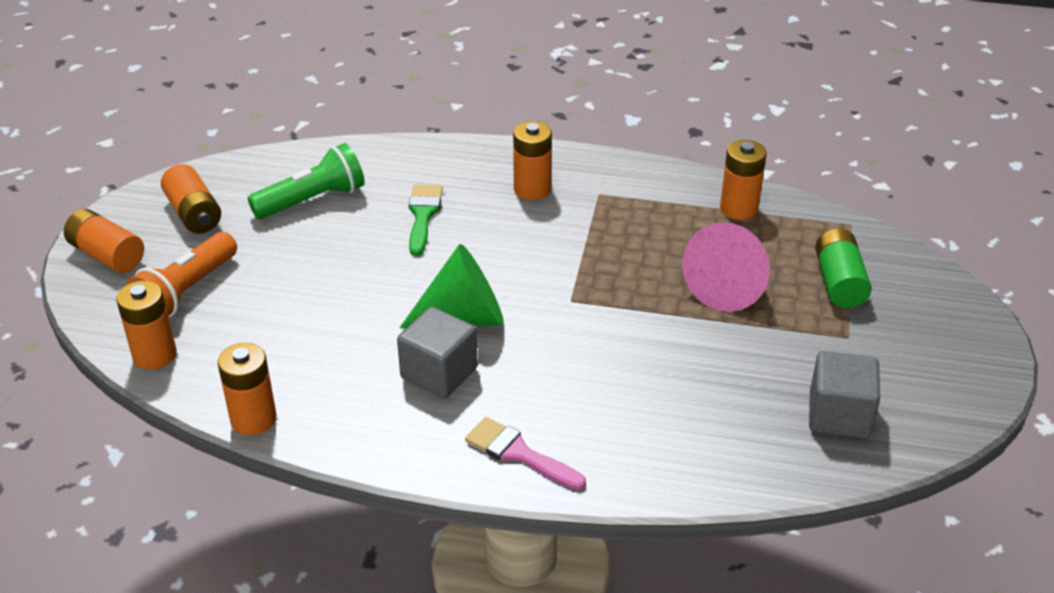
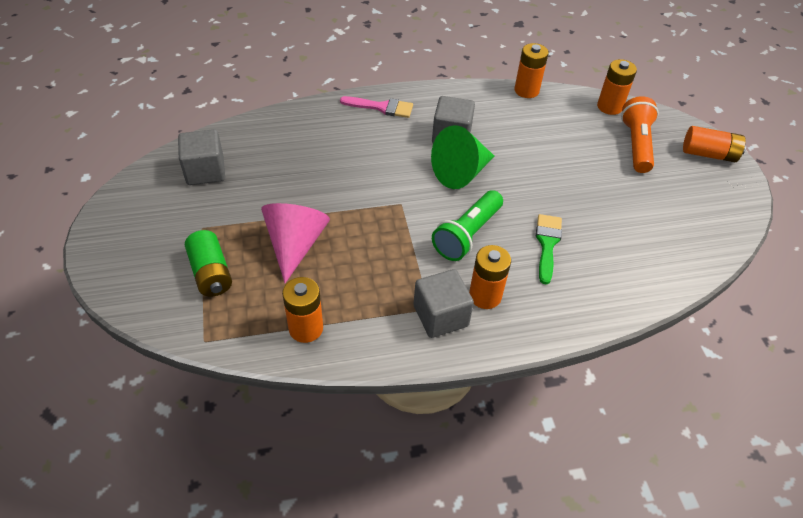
camera: 155 degrees right, 10 degrees up
orange battery [161,164,221,233] -> none
green flashlight [248,143,365,219] -> green flashlight moved to [432,190,503,261]
green brush [409,184,443,256] -> green brush turned 150 degrees counterclockwise [536,214,562,285]
none -> grey cube [414,269,474,338]

